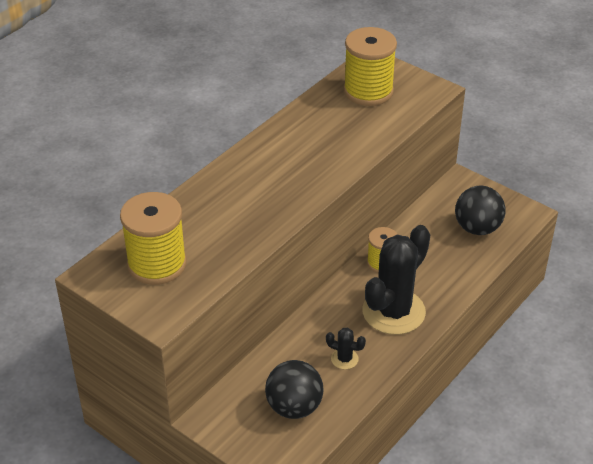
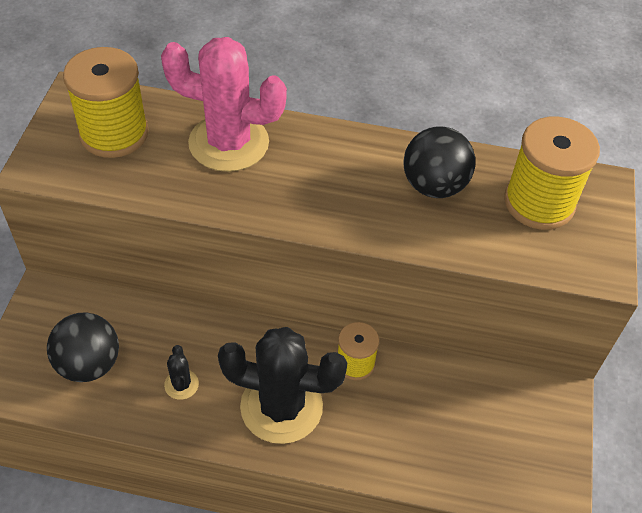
camera: 60 degrees right, 10 degrees up
black ball [455,185,506,235] -> black ball moved to [403,127,475,198]
none -> pink cactus [161,37,287,172]

